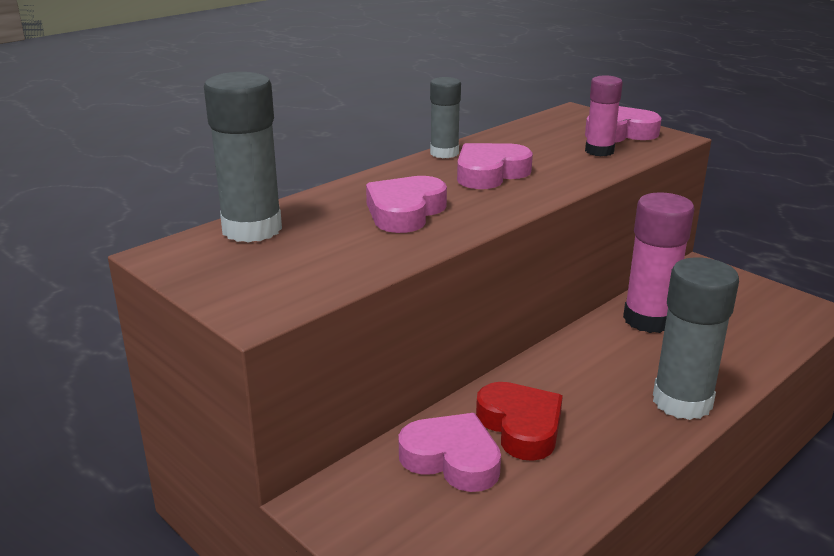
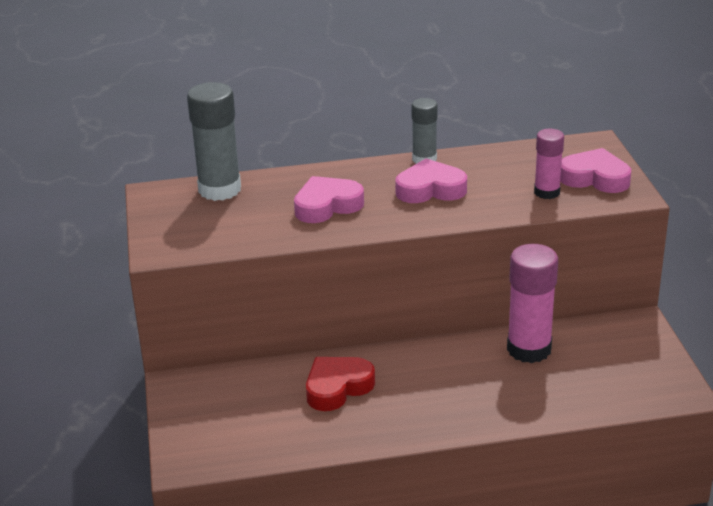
camera: 35 degrees right, 5 degrees up
pink heart [399,413,501,492] -> none
red heart [476,382,563,461] -> red heart turned 135 degrees counterclockwise [306,357,375,411]
grey glue stick [653,257,739,420] -> none

